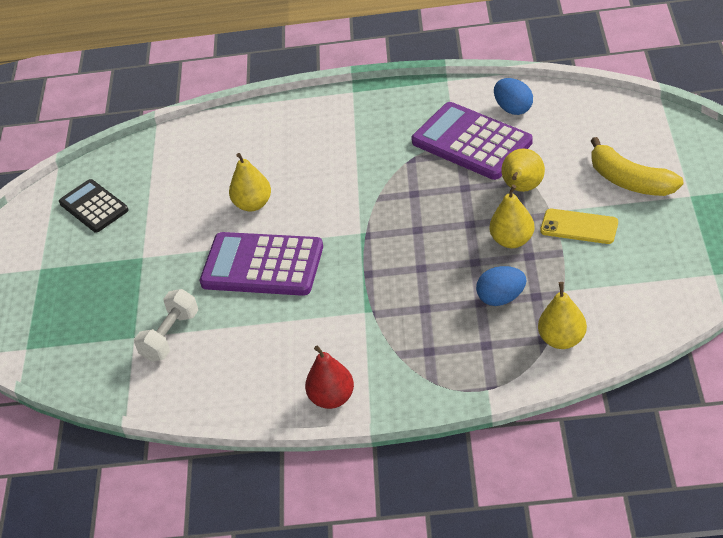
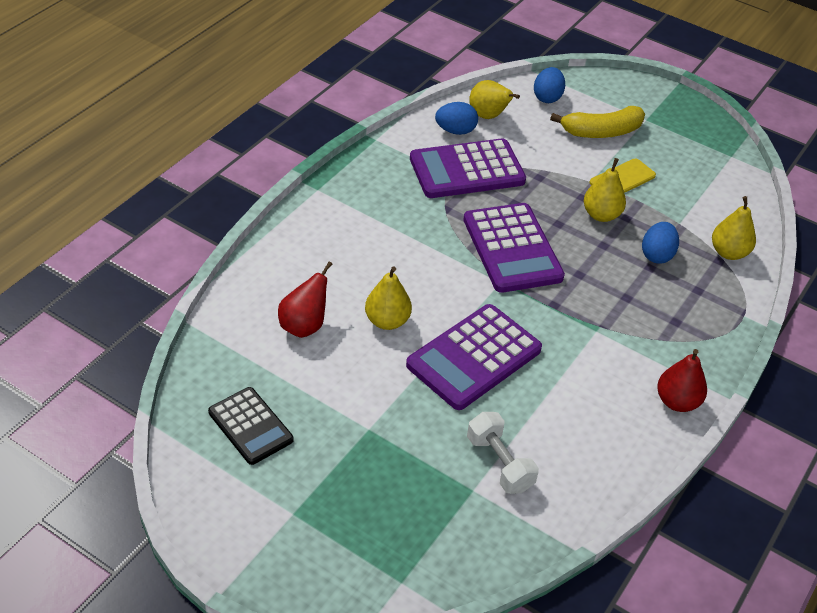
camera: 65 degrees left, 0 degrees up
black calculator [59,179,128,233] -> black calculator turned 120 degrees counterclockwise [208,387,293,465]
yellow pear [502,148,545,192] -> yellow pear moved to [469,80,520,119]
none -> red pear [278,262,333,338]
none -> purple calculator [463,203,565,293]
none -> blue egg [534,67,565,103]

